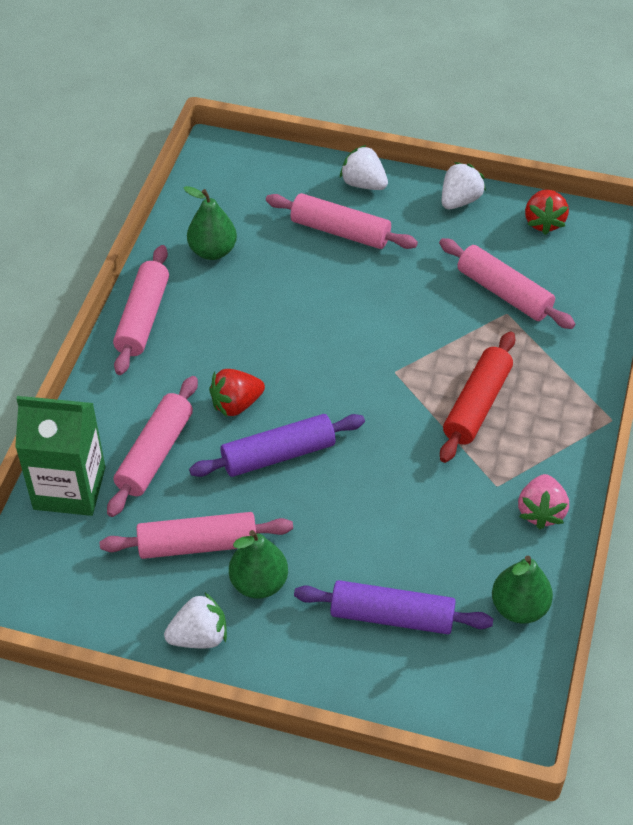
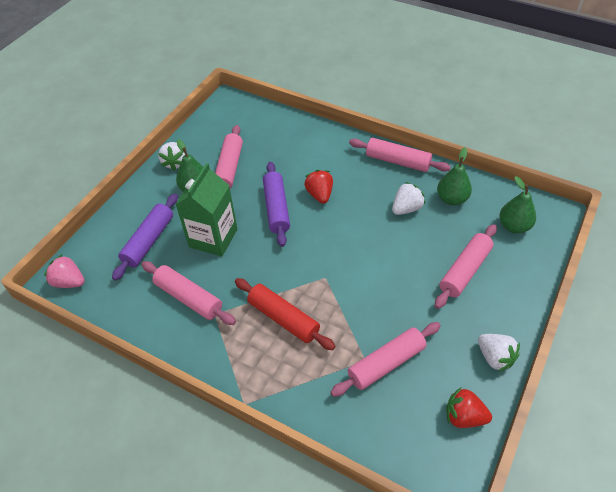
camera: 105 degrees right, 0 degrees up
green carton [15,396,105,516] -> green carton moved to [175,163,237,256]
pink rolling pin [107,376,198,517] -> pink rolling pin moved to [141,261,236,325]
white strawberry [340,145,388,190] -> white strawberry moved to [392,182,425,215]
green pear [492,556,553,624] -> green pear moved to [499,176,536,233]
pink strawberry [518,474,569,530] -> pink strawberry moved to [44,255,85,288]

